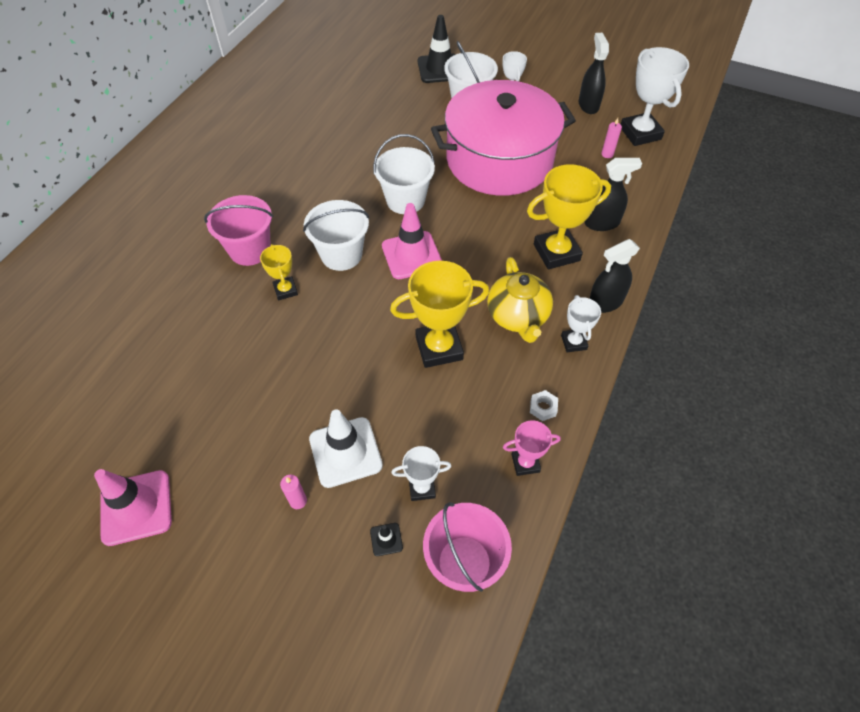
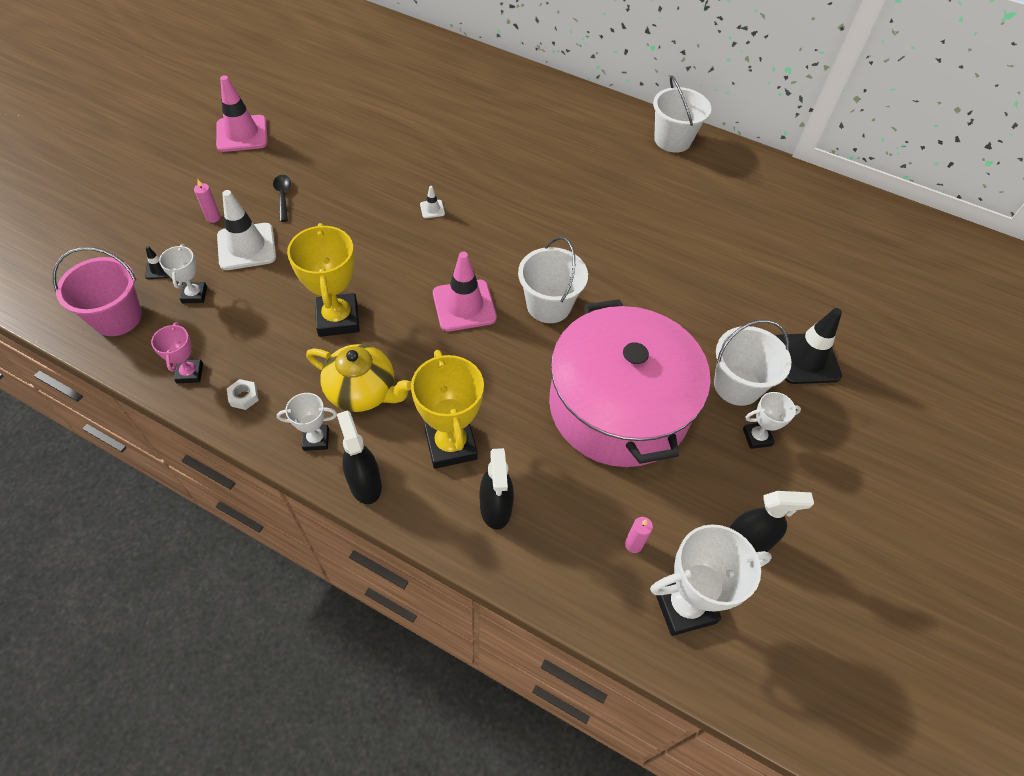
camera: 90 degrees right, 0 degrees up
pink bucket [204,195,273,266] -> none
yellow trophy [260,244,298,300] -> white traffic cone [420,186,445,218]
white bucket [303,200,369,271] -> white bucket moved to [653,76,711,153]
yellow teapot [487,257,553,343] -> yellow teapot turned 150 degrees counterclockwise [306,344,411,412]
none -> black spoon [273,175,291,222]

